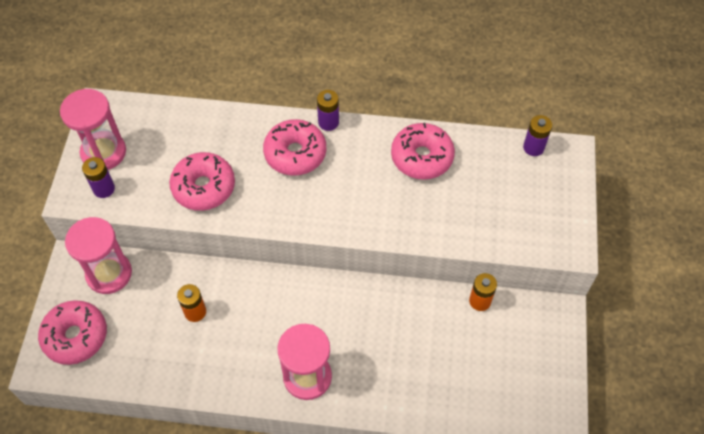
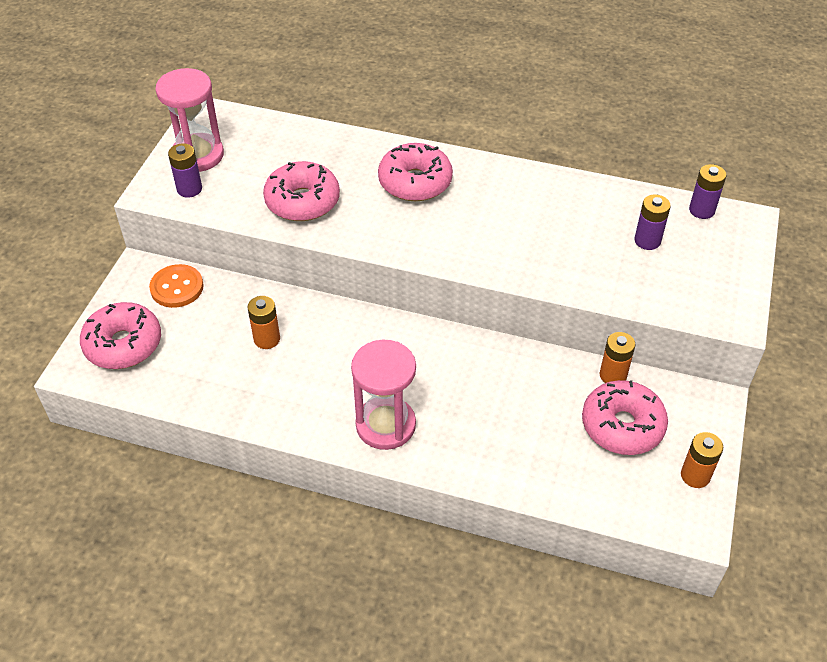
camera: 10 degrees right, 10 degrees down
pink hourglass [65,217,132,294] -> orange button [149,264,204,308]
purple battery [317,90,339,131] -> purple battery moved to [634,194,671,250]
pink donut [391,123,455,180] -> pink donut moved to [582,380,668,455]
none -> orange battery [681,432,723,488]

